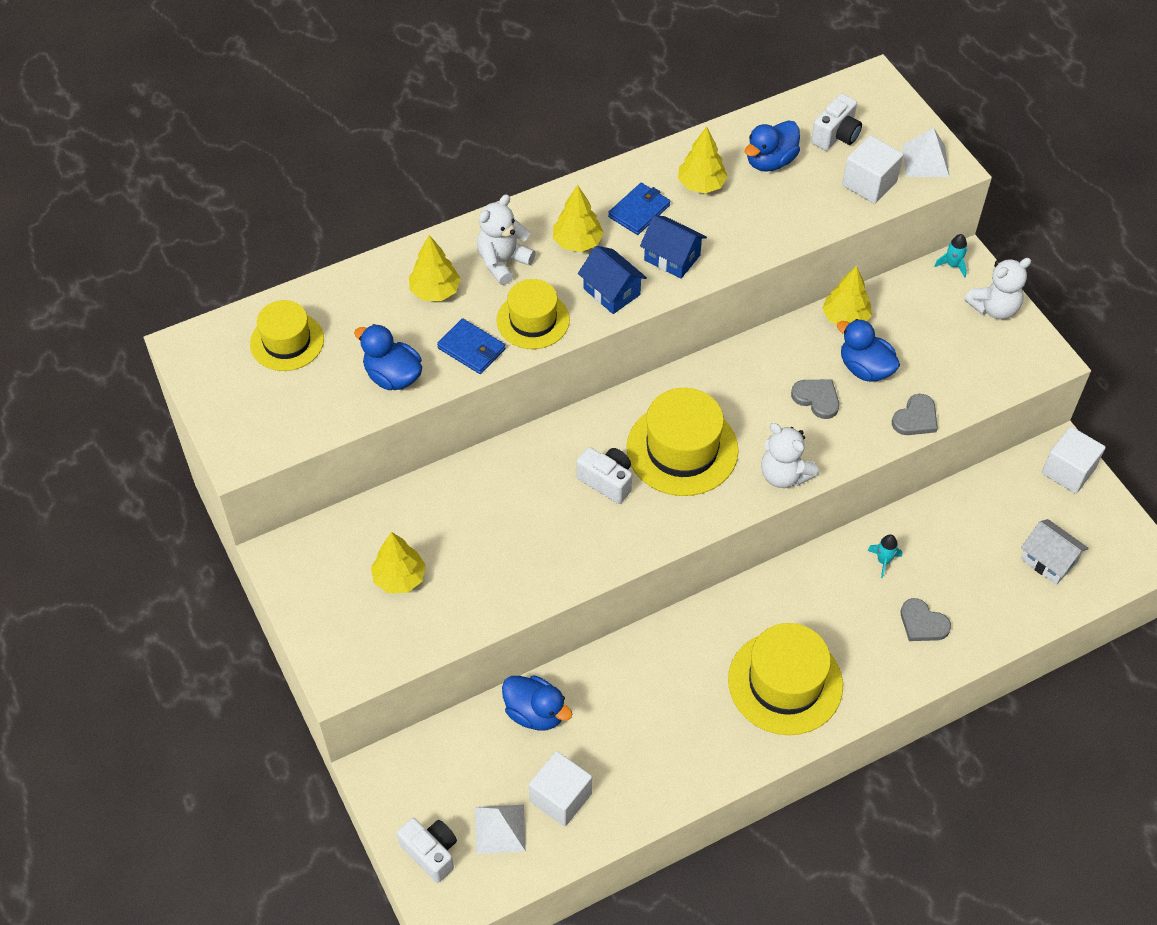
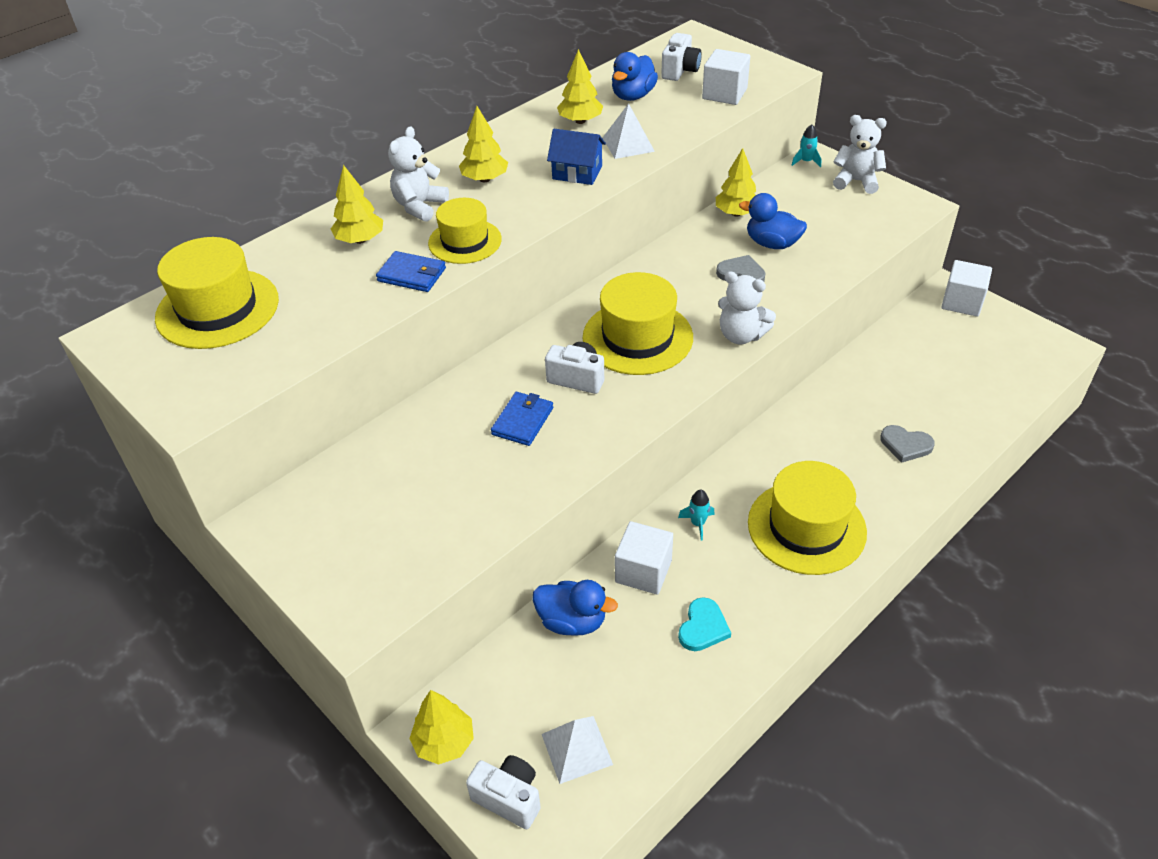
camera: 15 degrees left, 10 degrees down
yellow hat [250,300,324,371] -> yellow hat [155,237,279,349], size x1.55
blue duck [354,324,422,390] -> none
yellow tree [371,532,426,594] -> yellow tree moved to [409,690,474,765]
white cube [529,751,592,827] -> white cube moved to [615,521,673,595]
blue house [578,246,647,314] -> none
blue wallet [608,183,670,235] -> blue wallet moved to [491,392,553,446]
turquoise rocket [867,534,902,578] -> turquoise rocket moved to [678,490,715,541]
grey heart [892,394,938,435] -> none
white pyramid [902,128,949,177] -> white pyramid moved to [603,103,655,159]
white teddy bear [965,258,1031,319] -> white teddy bear turned 120 degrees counterclockwise [833,115,887,194]
white house [1021,519,1089,585] -> none
none -> turquoise heart [678,597,731,651]

